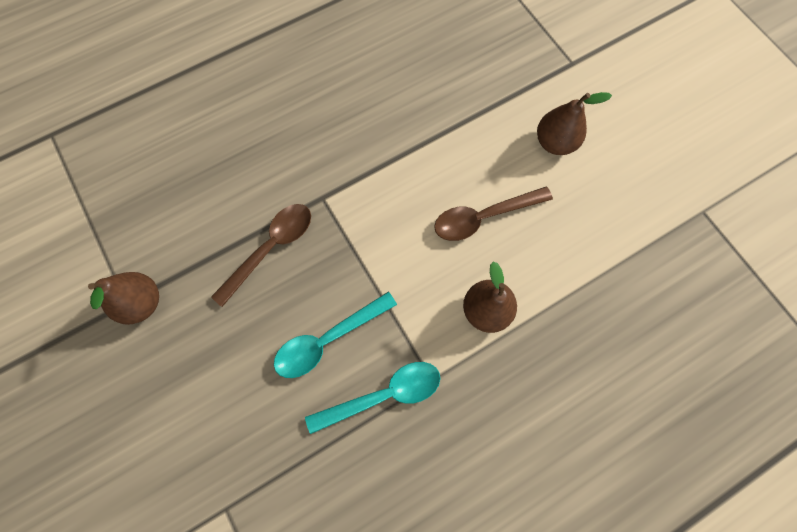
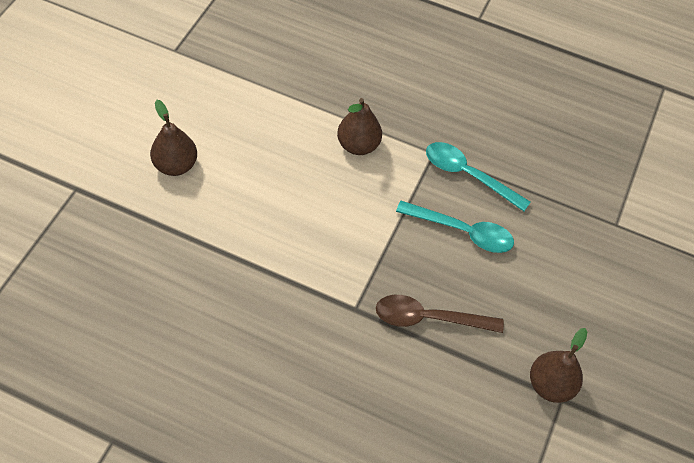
camera: 130 degrees left, 15 degrees down
brown spoon [434,187,553,241] -> none

